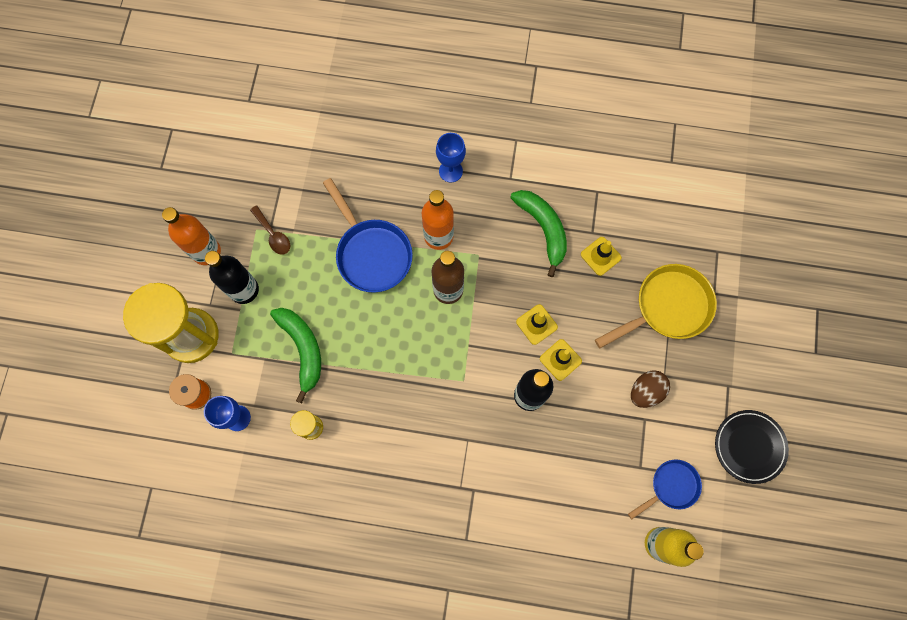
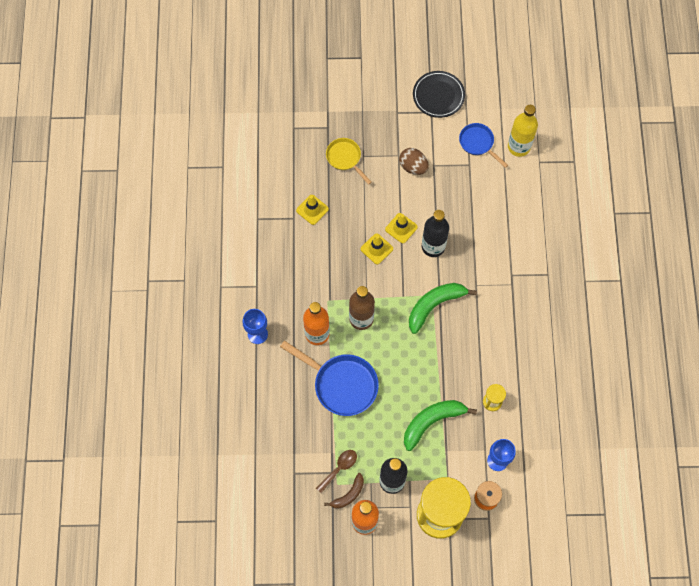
camera: 100 degrees left, 5 degrees down
blue pan [323,178,413,293] -> blue pan turned 75 degrees clockwise [280,340,379,416]
green banana [510,190,567,277] -> green banana moved to [409,283,477,334]
yellow pan [595,264,717,348] -> yellow pan [326,138,372,185], size x0.59
none -> brown banana [324,473,364,509]

